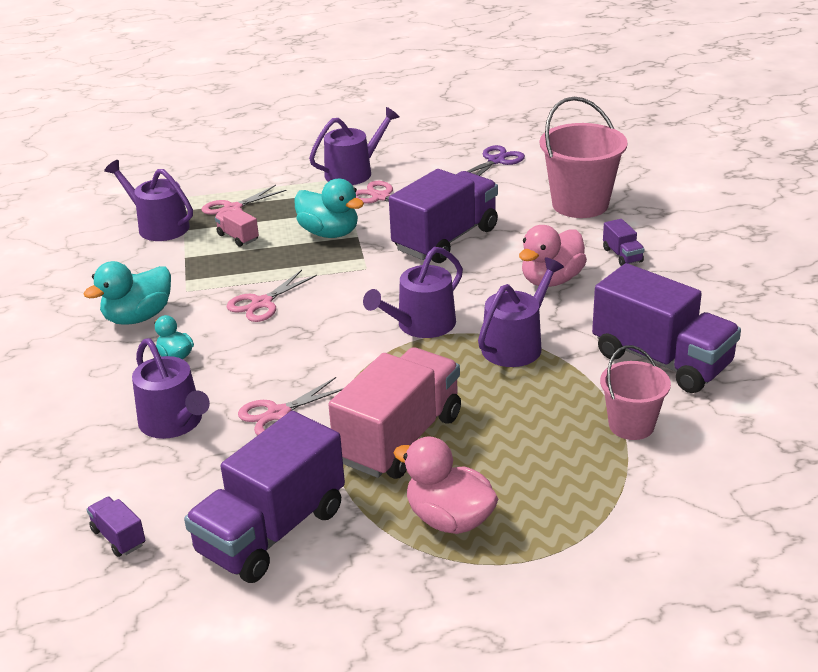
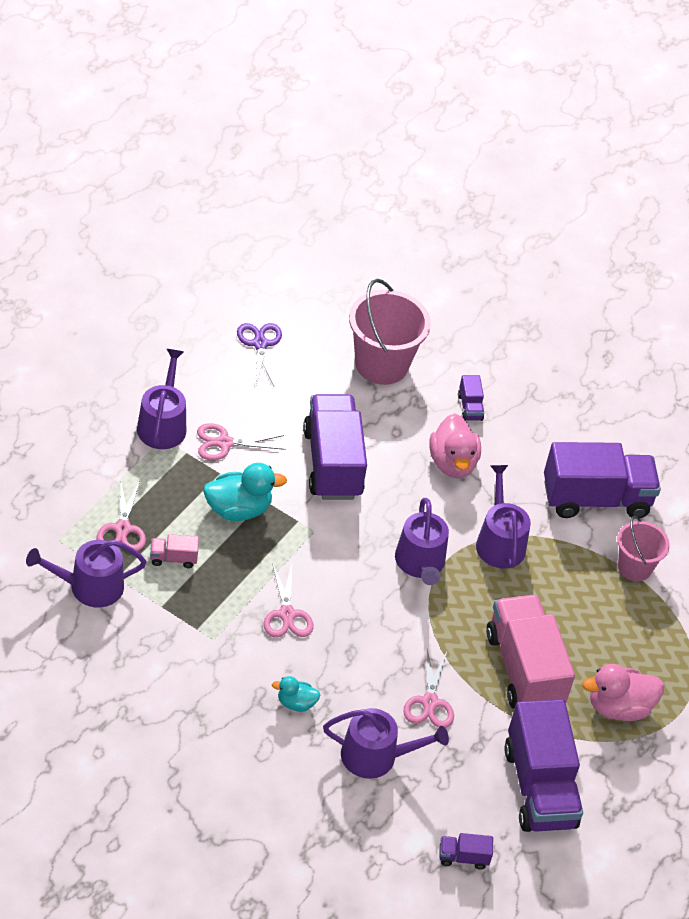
camera: 55 degrees left, 15 degrees up
turquoise duck [84,261,171,325] -> none
purple truck [603,219,644,266] -> purple truck turned 60 degrees clockwise [458,375,484,421]

